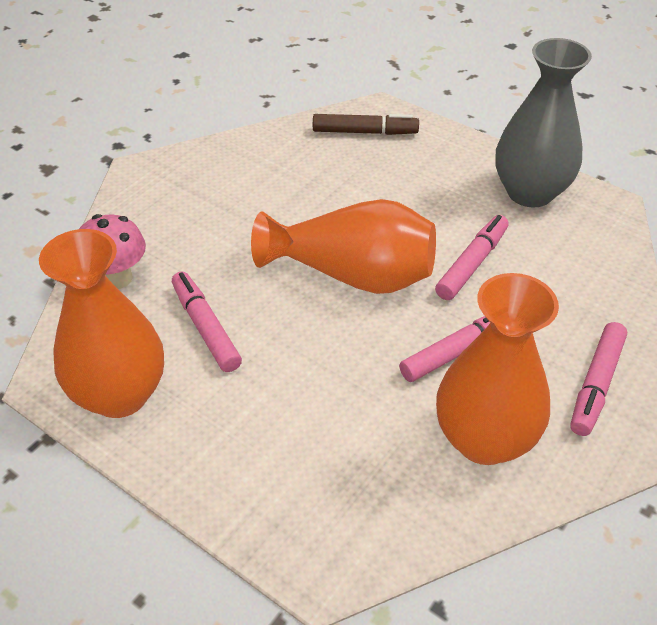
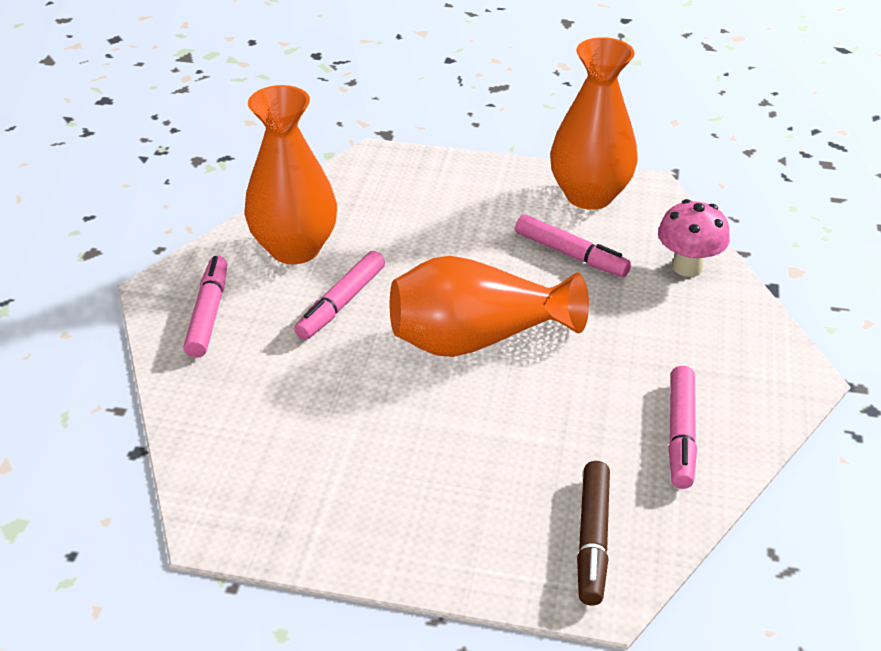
camera: 155 degrees right, 5 degrees down
brown marker [313,114,419,135] -> brown marker turned 60 degrees counterclockwise [577,461,610,605]
pink marker [435,215,509,300] -> pink marker moved to [668,366,697,489]
grey vase [495,38,592,207] -> none

